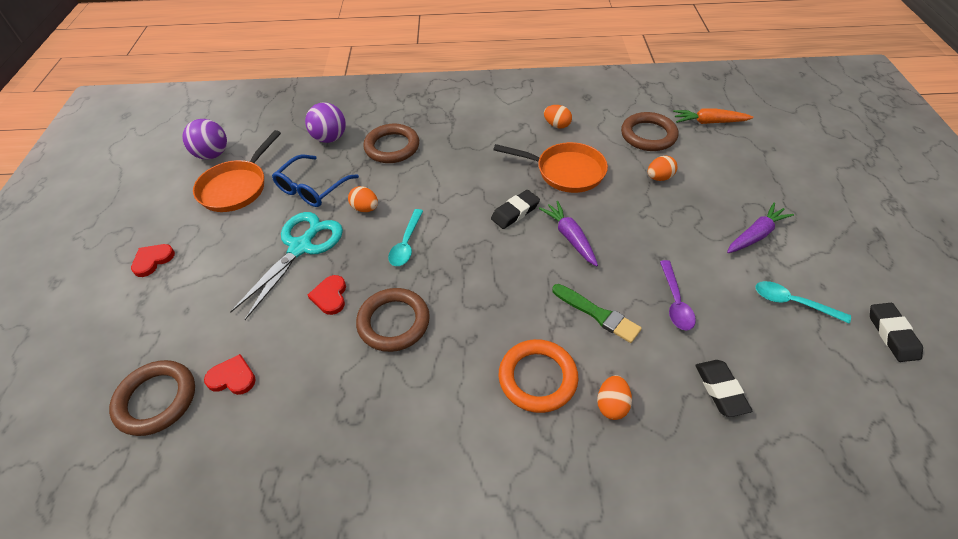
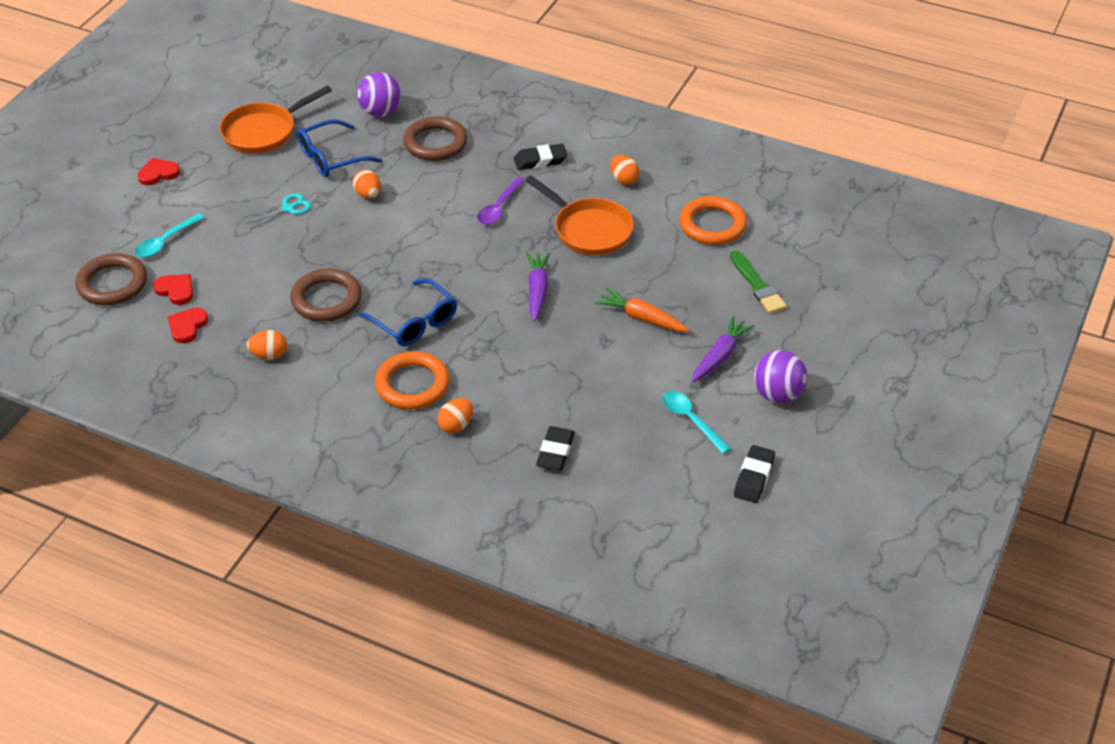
camera: 25 degrees right, 5 degrees down
purple ball [182,119,227,160] -> purple ball moved to [754,350,807,403]
turquoise scissors [230,212,343,320] -> turquoise scissors [246,193,311,229], size x0.49
red heart [308,275,346,315] -> red heart moved to [167,308,208,343]
turquoise spoon [388,209,423,266] -> turquoise spoon moved to [135,213,205,257]
black eraser [491,190,540,229] -> black eraser moved to [514,144,568,170]
green brush [552,284,642,343] -> green brush moved to [730,250,787,313]
brown ring [621,112,678,151] -> orange ring [679,196,747,245]
orange egg [648,156,678,181] -> orange egg moved to [247,330,287,360]
purple spoon [660,260,696,331] -> purple spoon moved to [477,177,525,225]
orange carrot [673,108,754,124] -> orange carrot moved to [595,288,690,332]
purple carrot [727,203,794,253] -> purple carrot turned 45 degrees counterclockwise [692,316,755,383]
none -> blue glasses [358,278,457,346]

